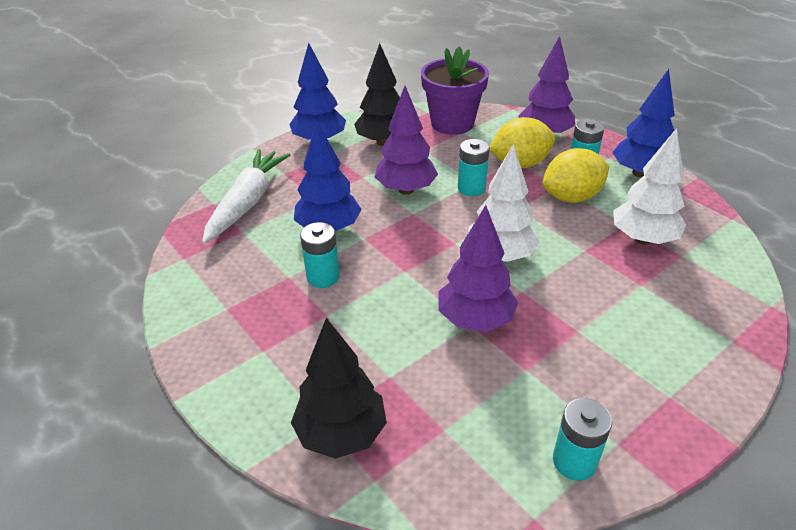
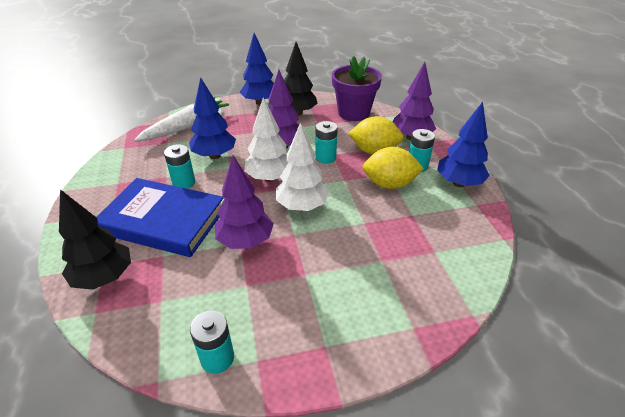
camera: 25 degrees right, 0 degrees up
white tree [613,128,686,245] -> white tree moved to [244,97,288,182]
none -> blue book [97,178,224,257]

